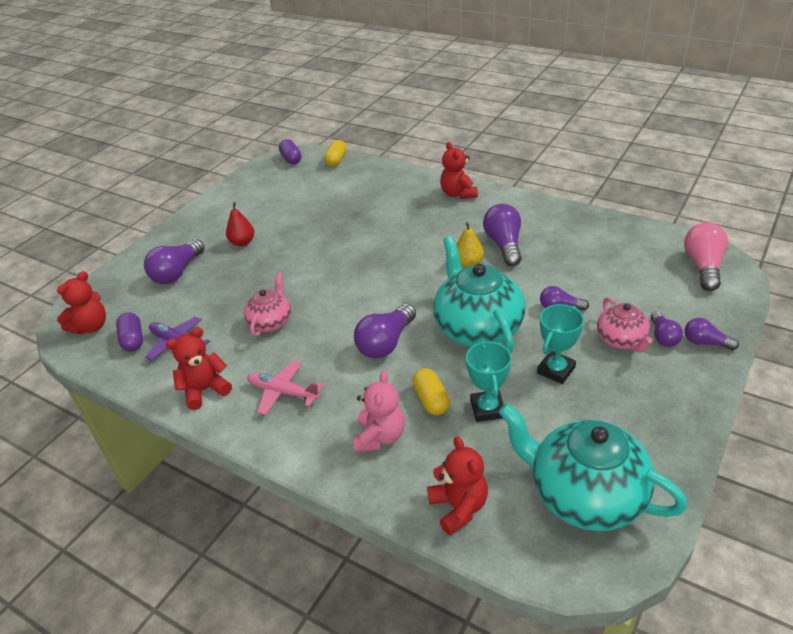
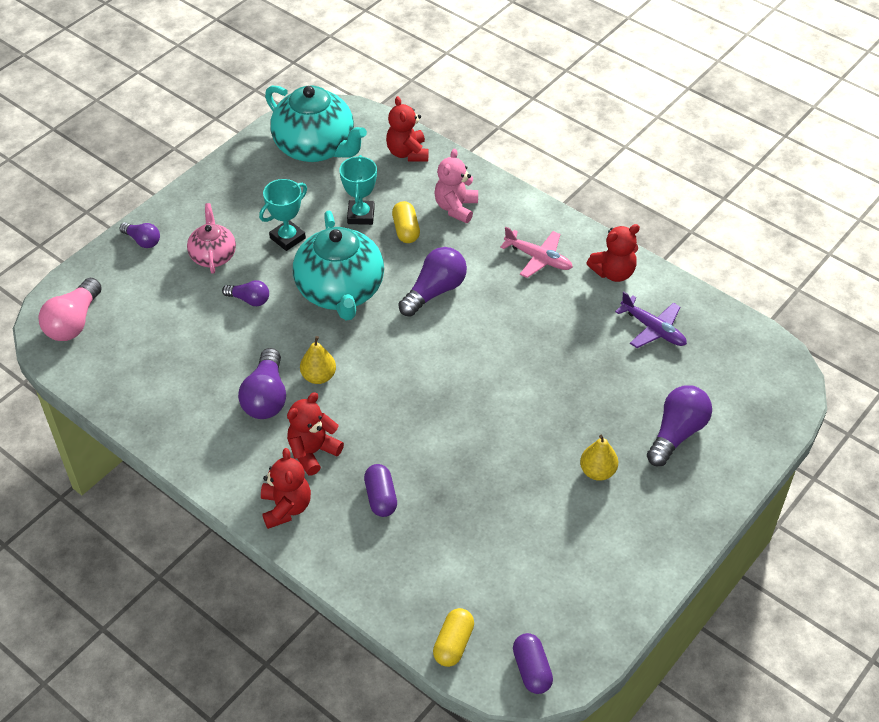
camera: 175 degrees left, 10 degrees up
red teddy bear [57,271,106,334] -> red teddy bear moved to [287,392,344,475]
purple capsule [116,312,143,352] -> purple capsule moved to [364,464,397,517]
red pear [226,202,254,247] -> yellow pear [580,435,618,481]
pink teapot [244,272,291,337] -> none
purple light bulb [650,311,683,347] -> none

